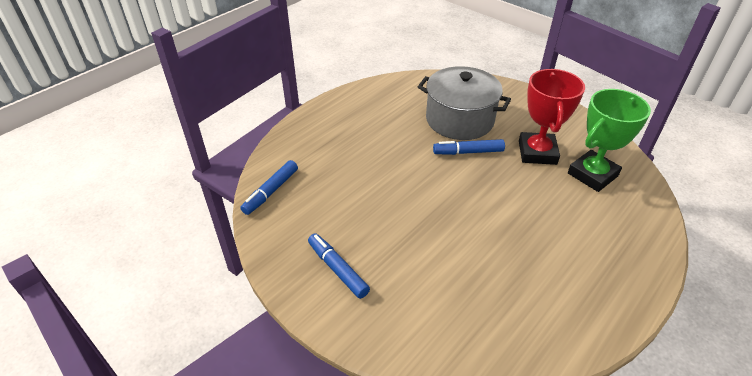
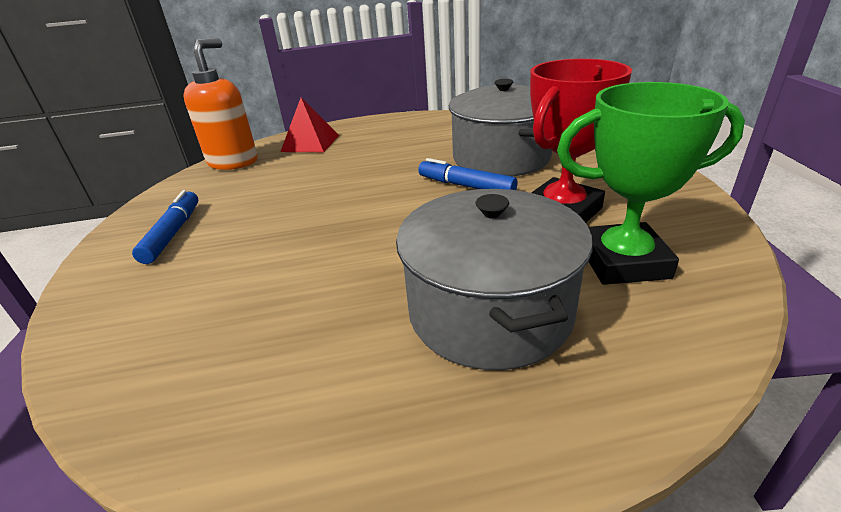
camera: 40 degrees right, 10 degrees down
blue marker [240,160,298,215] -> orange soap dispenser [183,39,258,170]
none -> red pyramid [280,98,339,152]
none -> grey pot [396,189,593,370]

